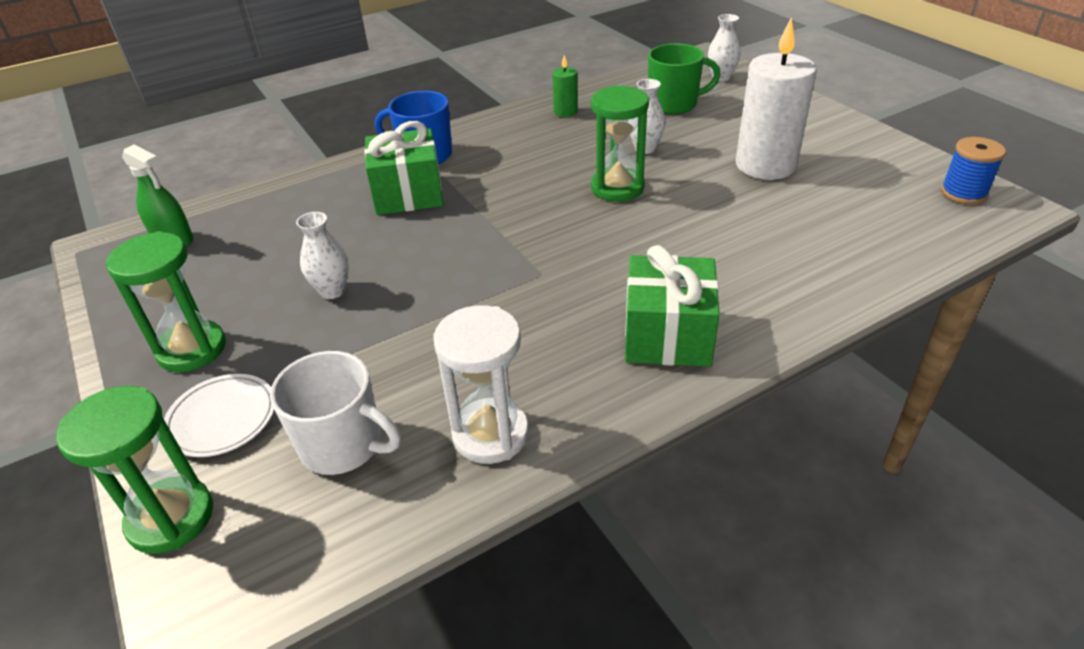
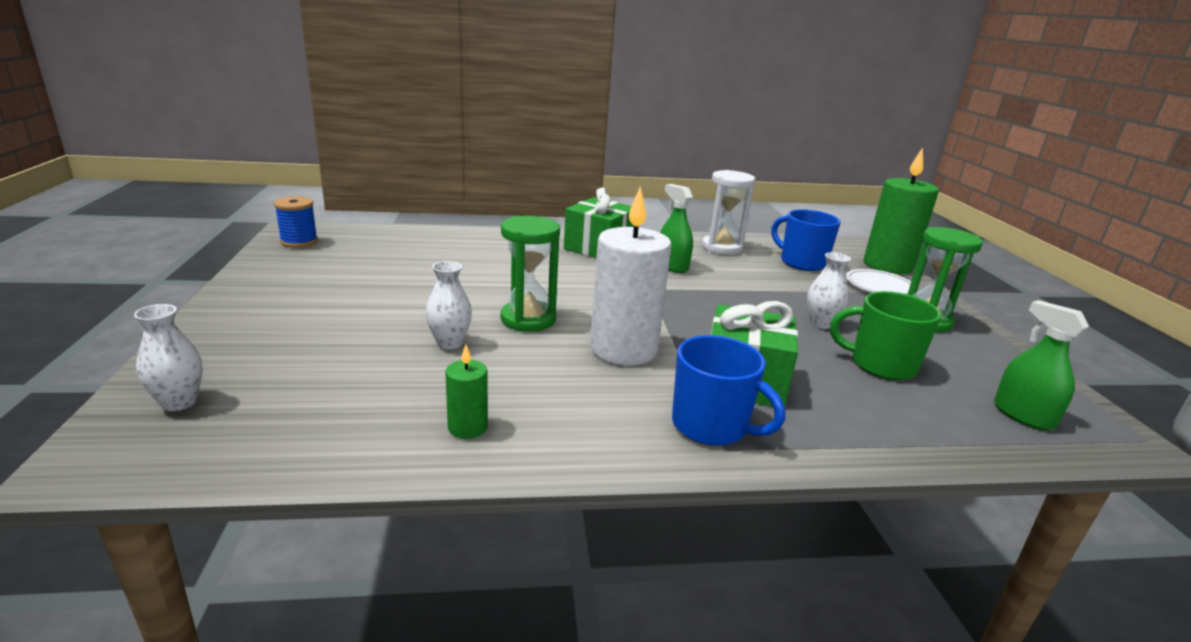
camera: 160 degrees left, 15 degrees down
green hourglass [56,386,213,554] -> green candle [864,148,939,274]
white mug [270,351,401,475] -> blue mug [771,209,841,271]
green mug [648,43,721,114] -> green mug moved to [830,291,942,380]
white candle [736,18,817,180] -> white candle moved to [590,186,671,365]
none -> green spray bottle [660,184,693,273]

